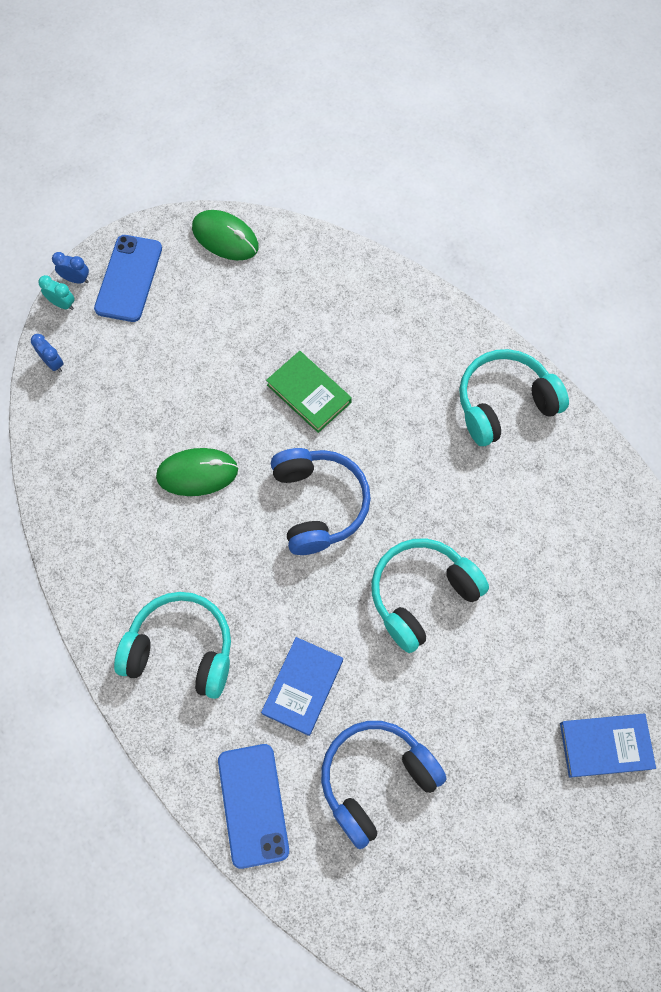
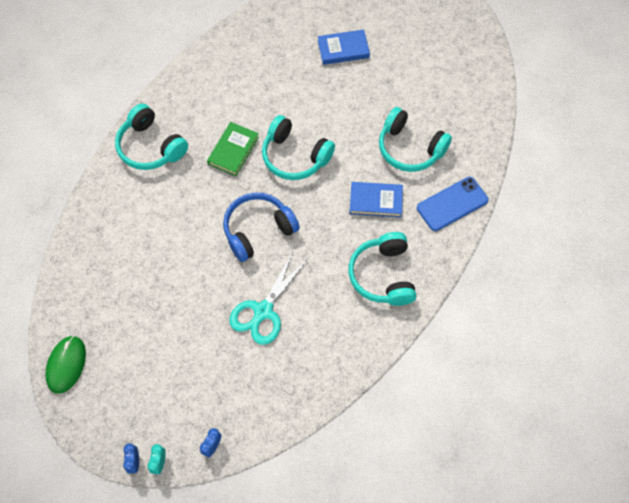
camera: 110 degrees left, 5 degrees down
blue phone [94,235,162,322] -> none
green mouse [156,448,238,496] -> turquoise scissors [229,252,308,345]
green book [266,351,352,433] -> green book moved to [207,122,259,176]
blue headphones [321,721,447,849] -> turquoise headphones [379,107,452,172]
blue book [560,714,656,778] -> blue book turned 75 degrees counterclockwise [318,29,370,65]

